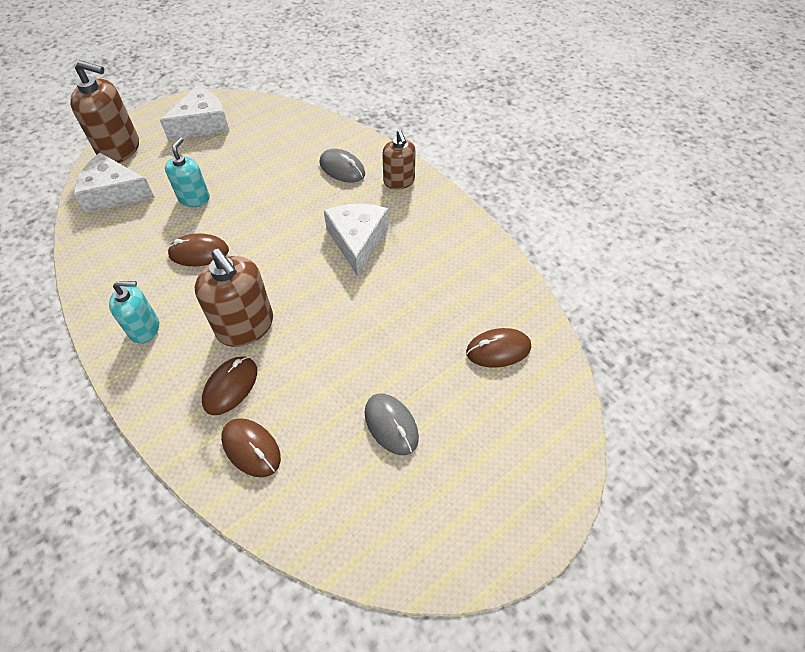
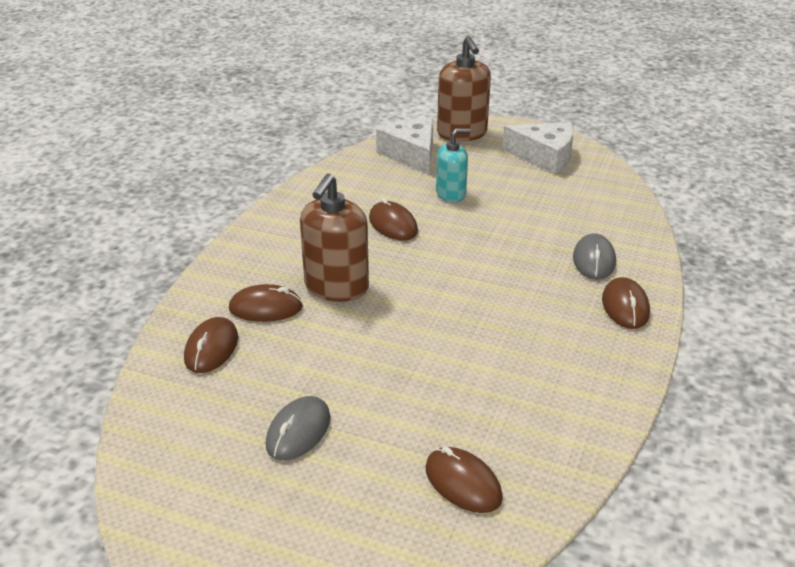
camera: 60 degrees right, 20 degrees down
turquoise soap dispenser [109,281,159,344] -> none
white cheese [324,204,389,276] -> none
brown soap dispenser [382,130,416,190] -> brown mouse [602,277,650,329]

